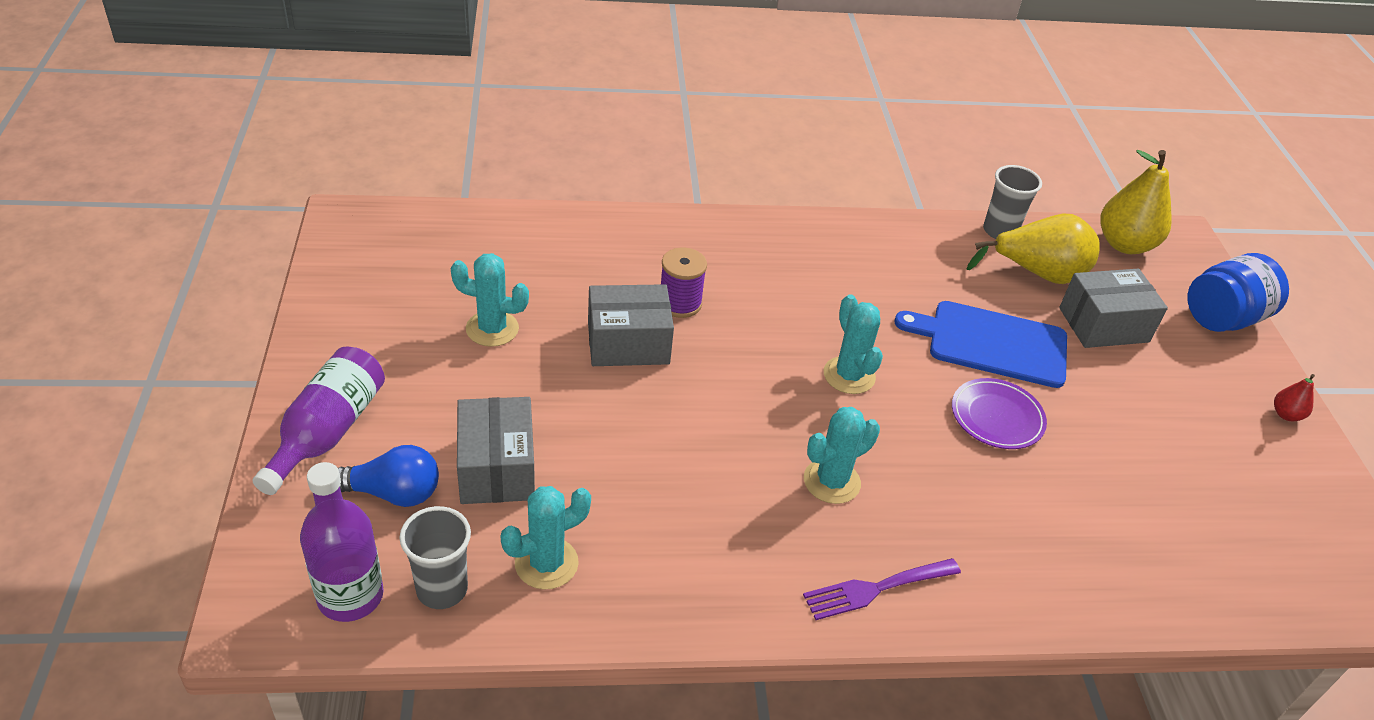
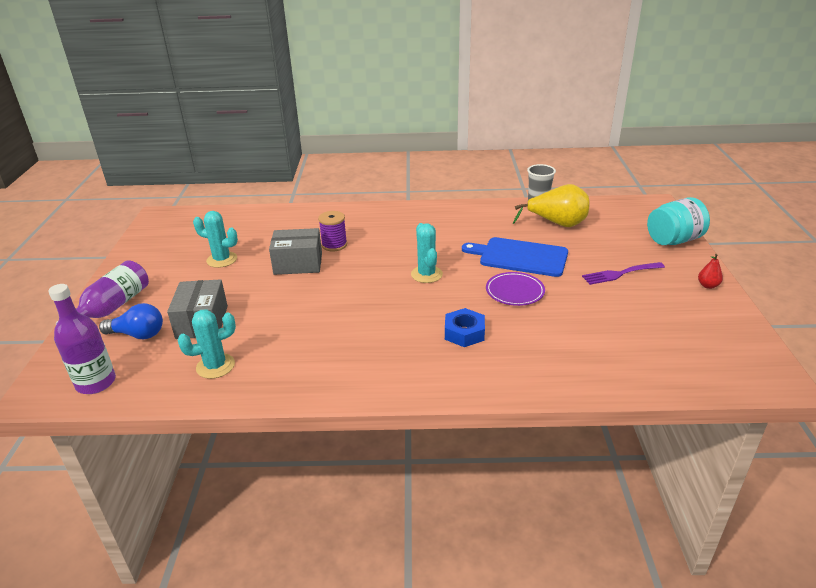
camera: 10 degrees right, 10 degrees down
grey cup [400,506,471,609] -> none
purple fork [803,558,961,620] -> purple fork moved to [582,262,665,285]
turquoise cactus [804,407,880,504] -> none
grey box [1059,269,1168,348] -> none
yellow pear [1100,150,1172,254] -> none
blue jar [1188,253,1289,332] -> turquoise jar [647,197,710,245]
none -> blue nut [445,308,485,347]

